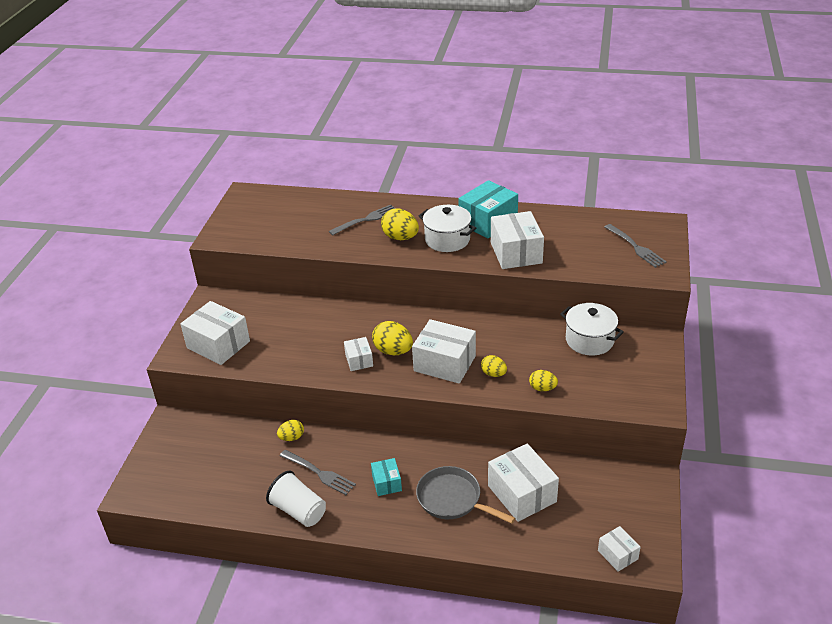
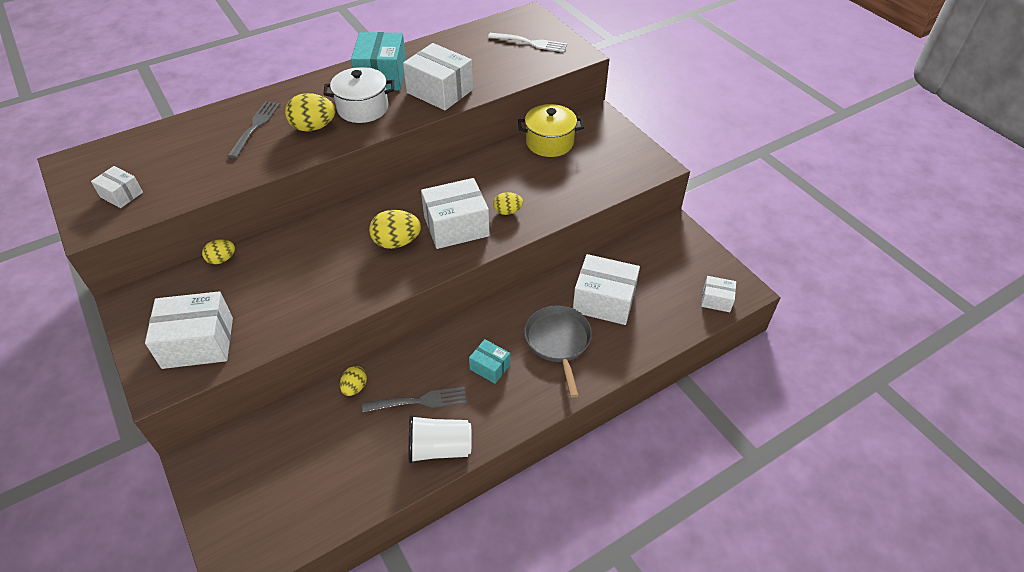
camera: 45 degrees left, 10 degrees up
white box [344,337,373,371] -> white box moved to [91,166,143,208]
grey pan [416,466,515,524] -> grey pan turned 90 degrees clockwise [524,305,592,398]
yellow egg [529,370,558,391] -> yellow egg moved to [202,239,235,264]
white pot [560,303,624,356] -> yellow pot [518,104,584,157]
grey fork [605,224,667,268] -> white fork [488,33,567,52]

